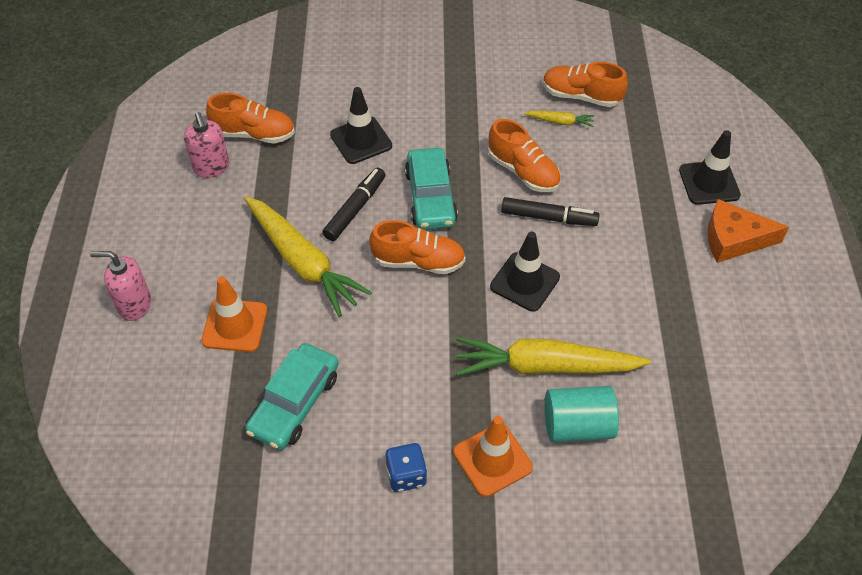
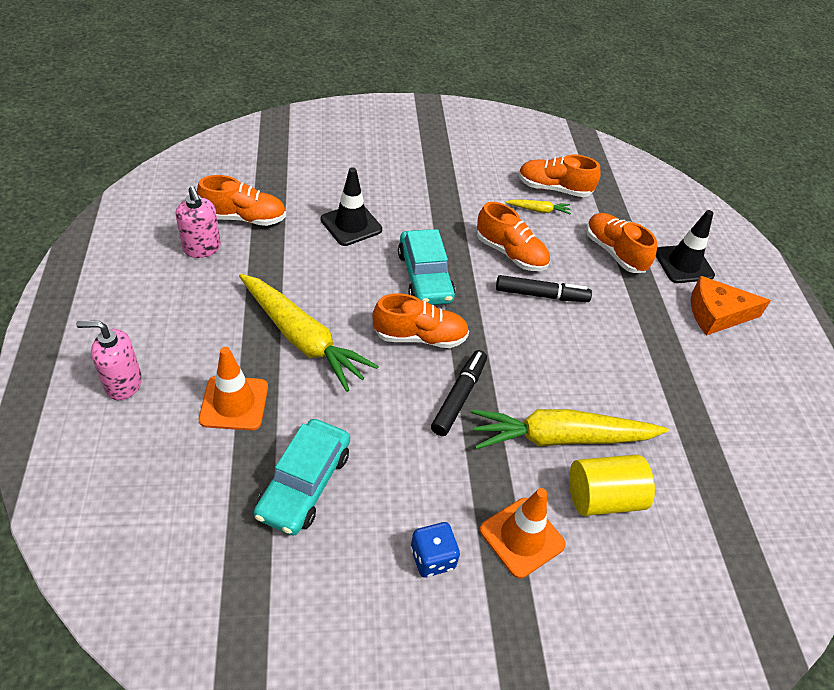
camera: 10 degrees left, 5 degrees down
black marker [322,168,386,241] -> black marker moved to [431,350,487,436]
black traffic cone [490,232,560,312] -> none
turquoise cylinder [545,386,619,442] -> yellow cylinder [569,454,655,516]
none -> orange shoe [586,213,657,273]

